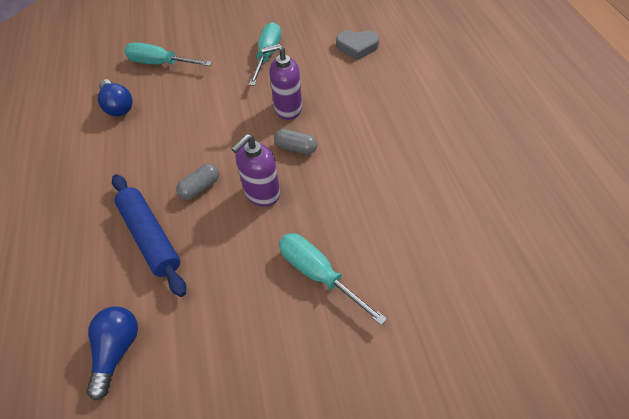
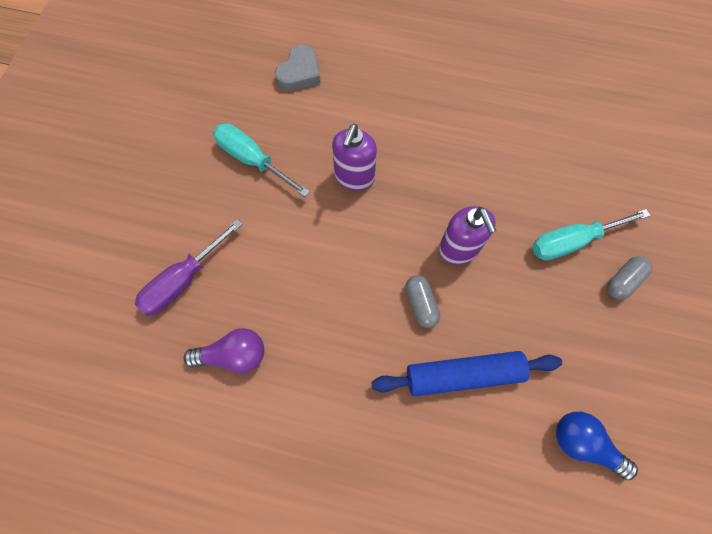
camera: 65 degrees left, 15 degrees up
blue light bulb [98,79,133,116] -> purple light bulb [184,328,264,373]
turquoise screwdriver [124,42,212,66] -> purple screwdriver [135,219,243,316]
grey capsule [274,129,318,154] -> grey capsule moved to [607,256,652,300]

